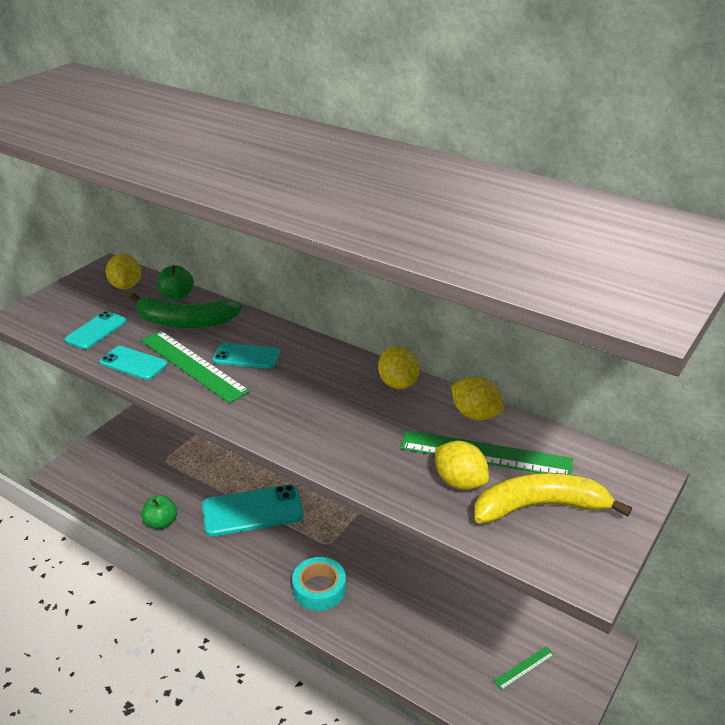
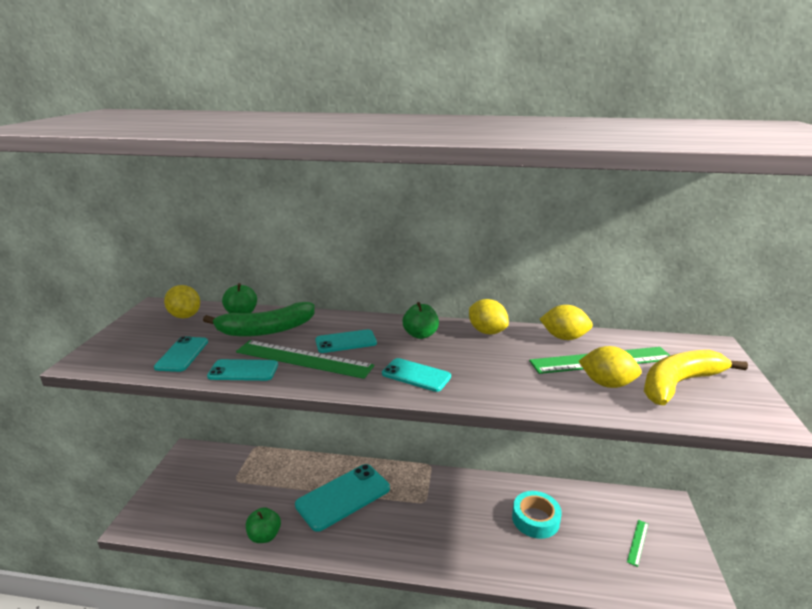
camera: 25 degrees left, 10 degrees down
turquoise tape [292,557,346,611] -> turquoise tape moved to [512,491,562,539]
none -> turquoise phone [382,358,451,392]
none -> green apple [403,302,439,339]

